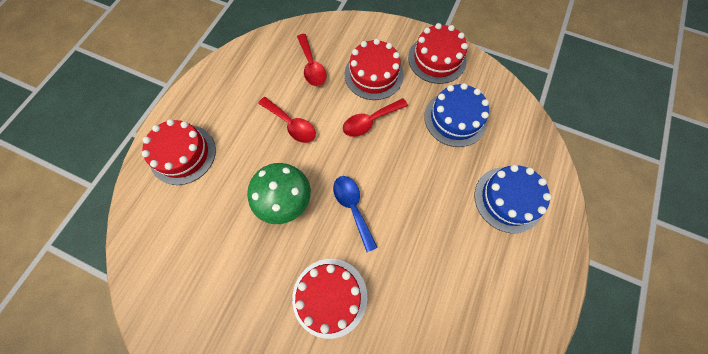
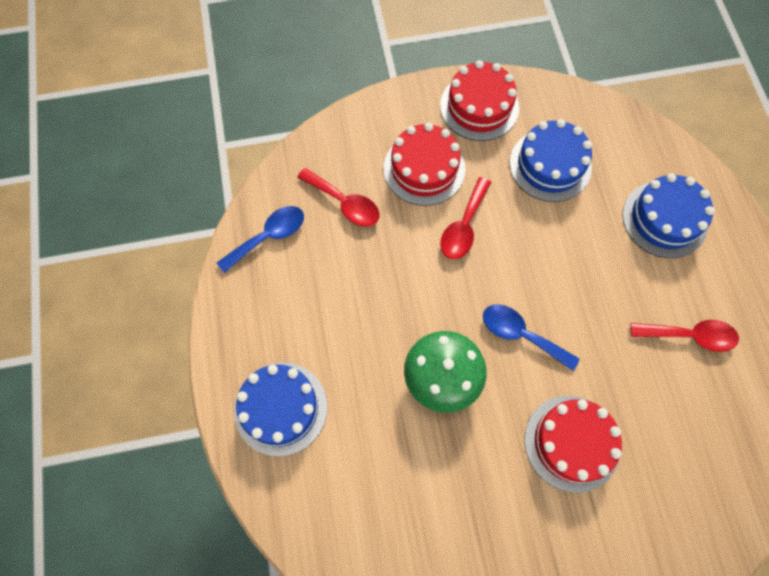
camera: 35 degrees left, 0 degrees up
red cake [142,119,216,185] -> blue cake [234,362,328,456]
red spoon [258,97,316,143] -> red spoon moved to [630,320,739,352]
none -> blue spoon [217,206,304,273]

